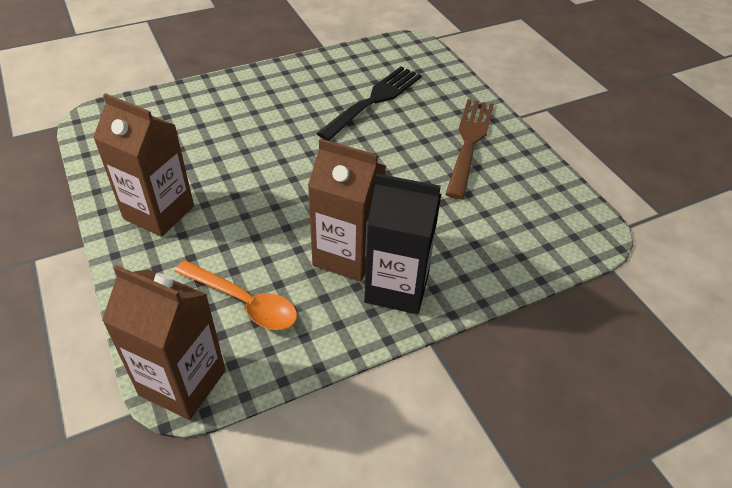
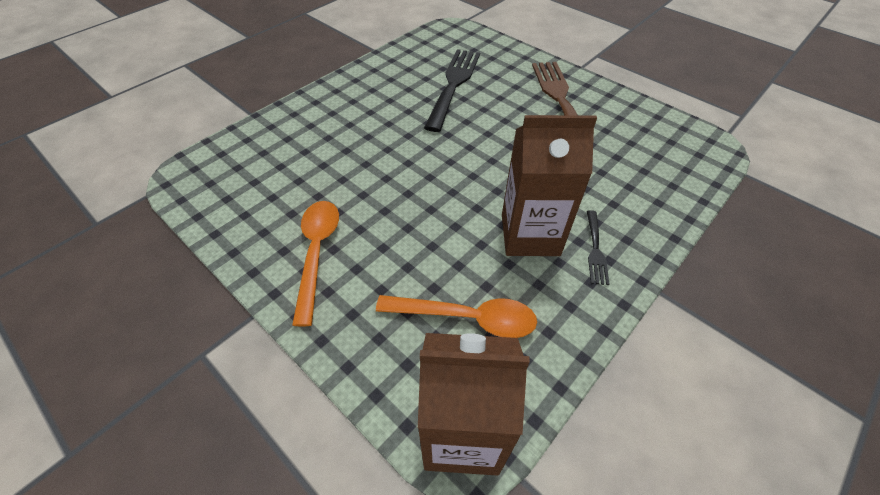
camera: 20 degrees left, 5 degrees up
brown carton [93,93,194,237] -> orange spoon [292,201,339,327]
black carton [364,174,441,314] -> black fork [587,210,609,285]

